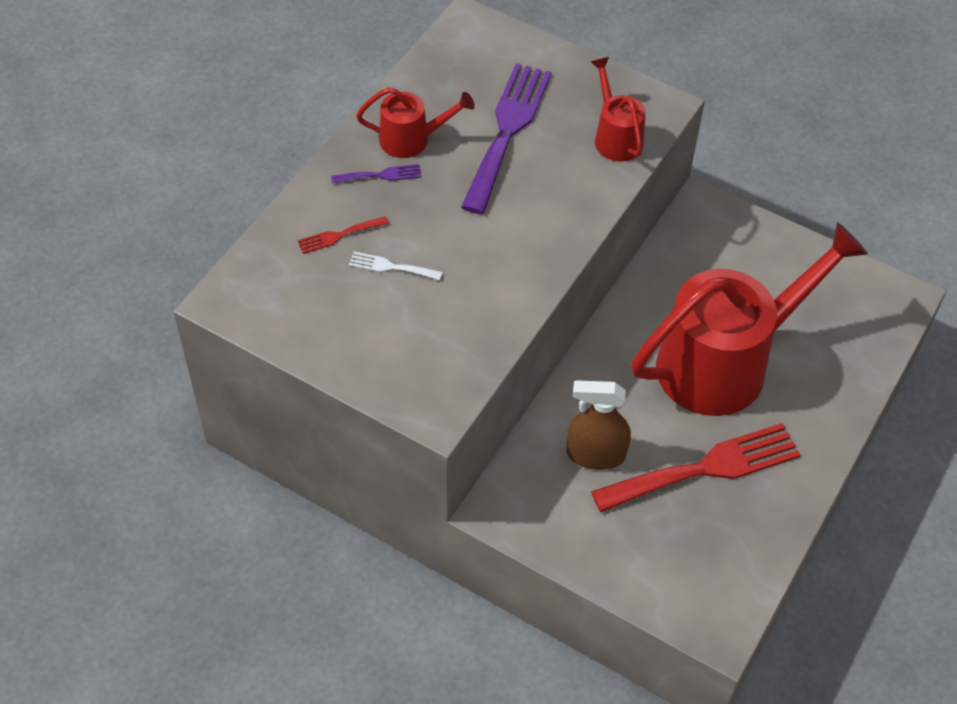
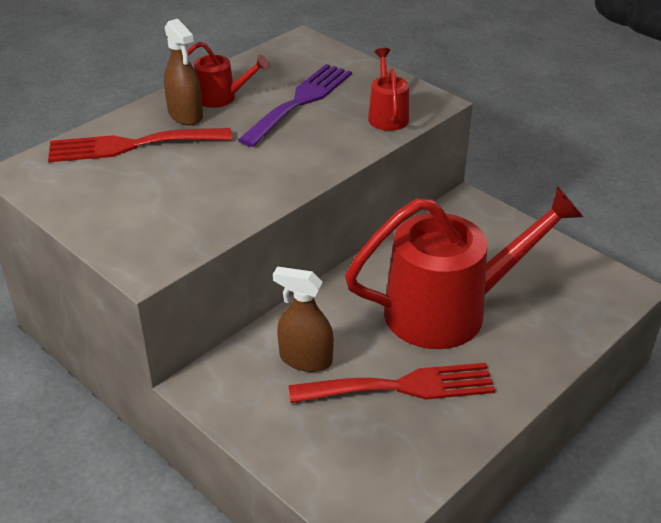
camera: 15 degrees right, 15 degrees down
red fork [297,217,389,254] -> red fork [48,128,232,162], size x2.34
purple fork [331,164,421,184] -> brown spray bottle [164,19,203,125]
white fork [349,252,442,280] -> none

